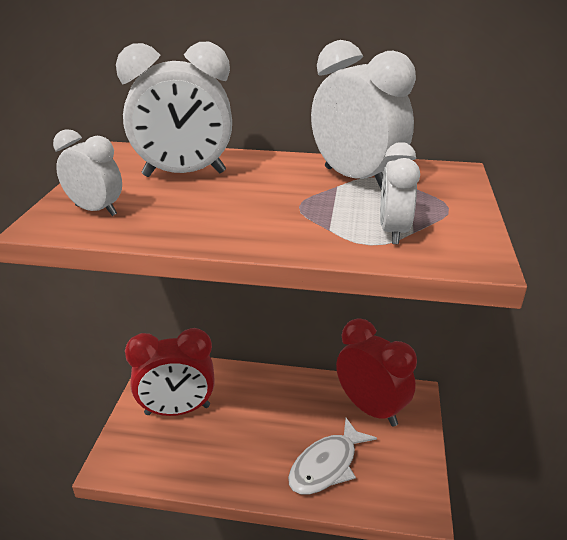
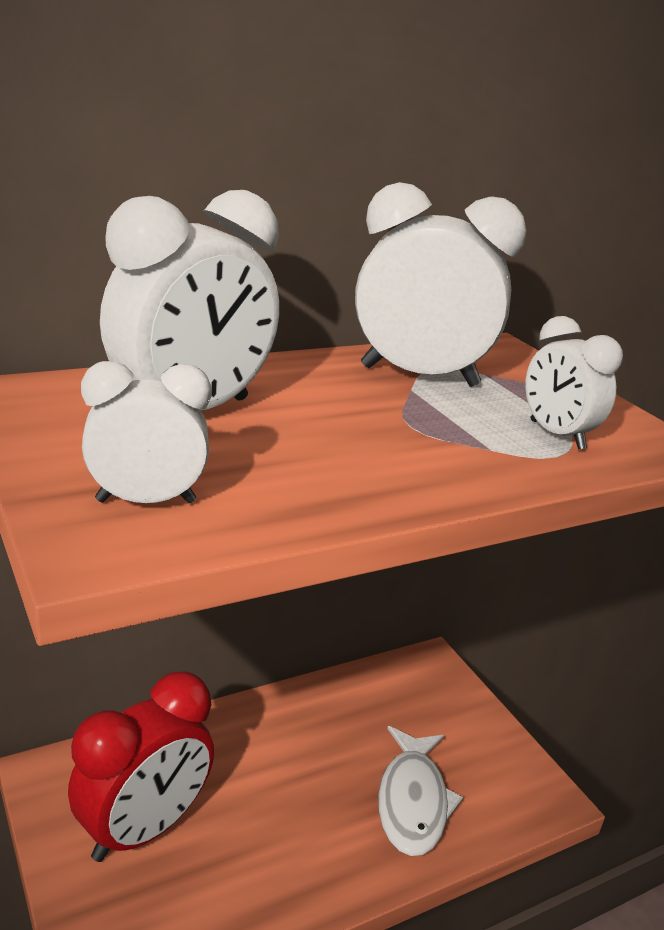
camera: 40 degrees left, 5 degrees down
red clock [336,318,417,427] -> none

